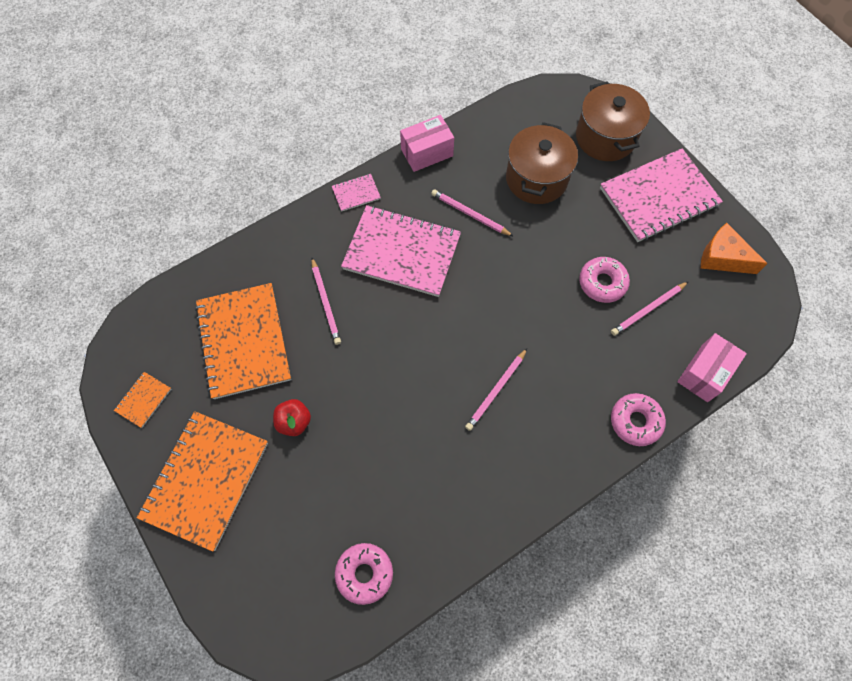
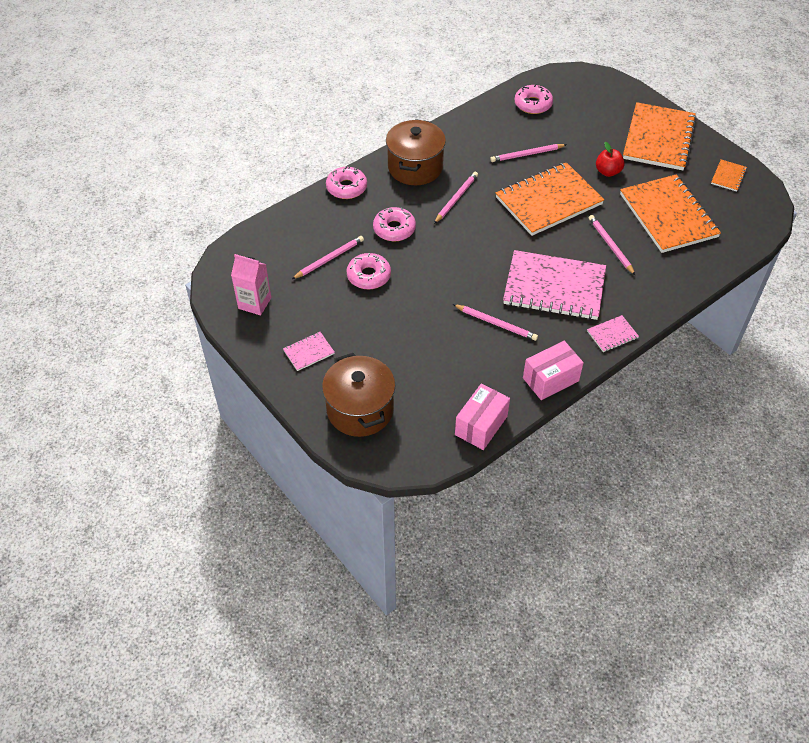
camera: 175 degrees right, 15 degrees down
brown pot [506,122,578,204] -> brown pot moved to [386,119,446,185]
pink notebook [600,148,723,242] -> pink notebook [283,332,335,371], size x0.43
pink box [677,333,747,402] -> pink box moved to [455,383,510,450]
orange cheese [701,223,768,274] -> pink carton [231,254,271,315]
none -> pink donut [373,207,416,241]
none -> pink pencil [490,144,567,162]
none -> orange notebook [496,162,604,236]

